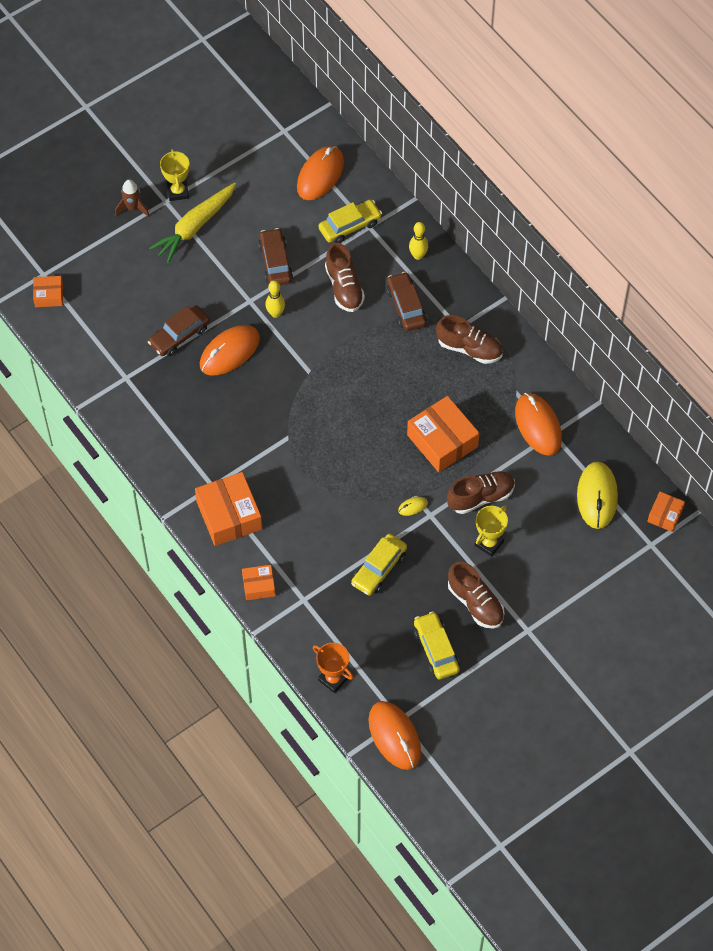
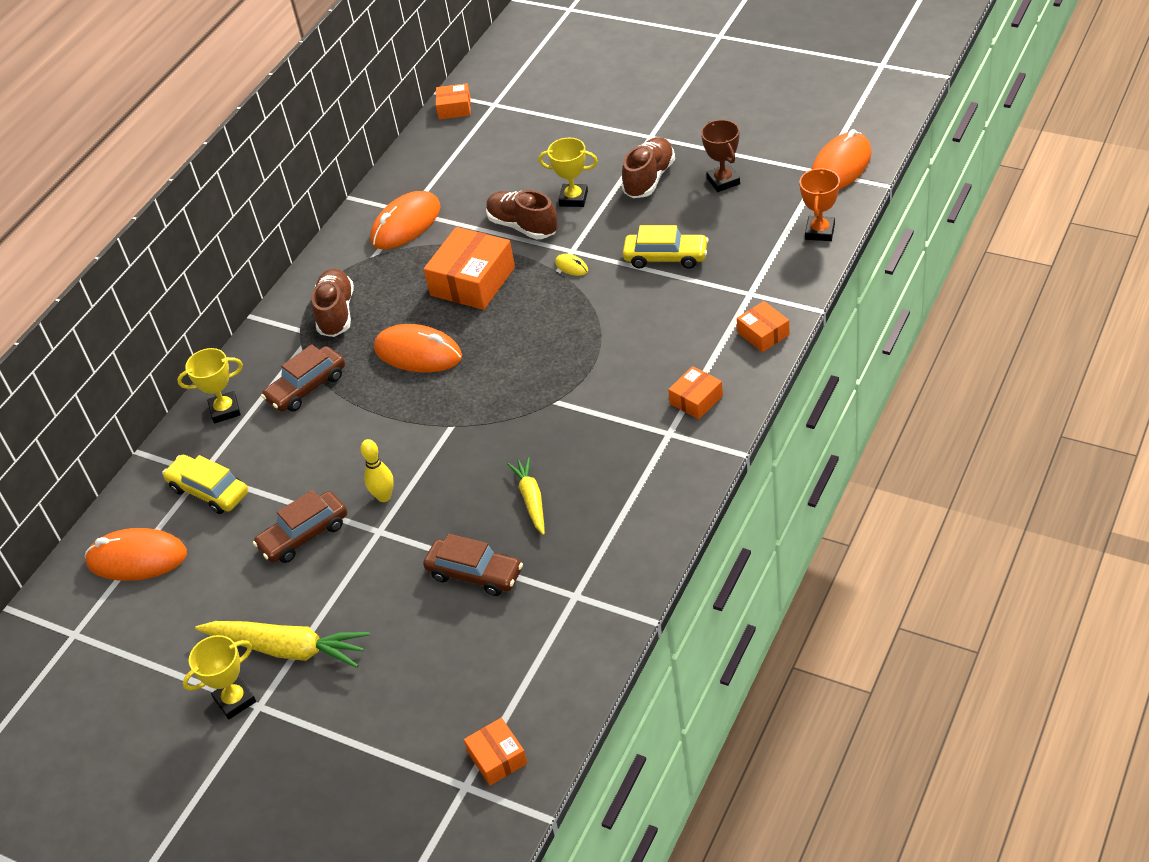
camera: 110 degrees left, 15 degrees down
brown rocket [115,179,150,217] -> none
orange box [195,472,262,546] -> orange box [668,366,723,419], size x0.54
orange mouse [200,325,260,376] -> orange mouse moved to [374,324,462,373]
brown shoe [325,243,365,312] -> none
yellow bowling pin [409,222,428,260] -> yellow trophy [177,348,243,424]
yellow car [414,611,460,679] -> brown trophy [701,120,740,192]
yellow mouse [577,462,618,529] -> none
none -> yellow carrot [507,457,545,535]

